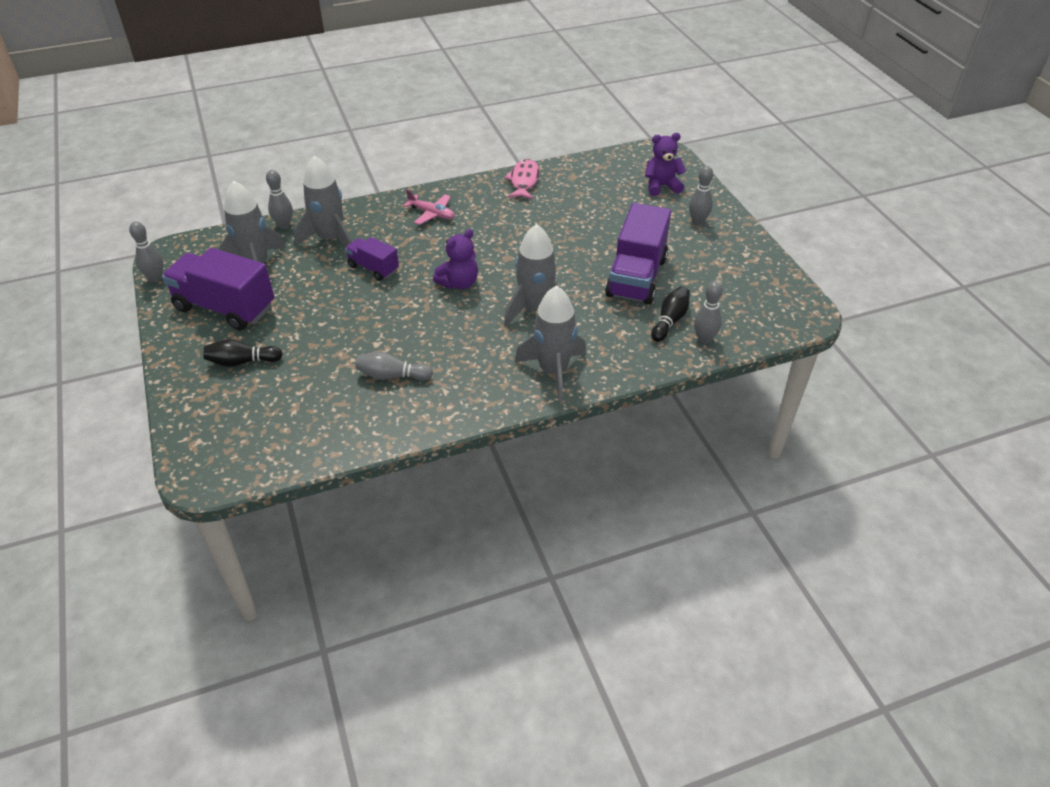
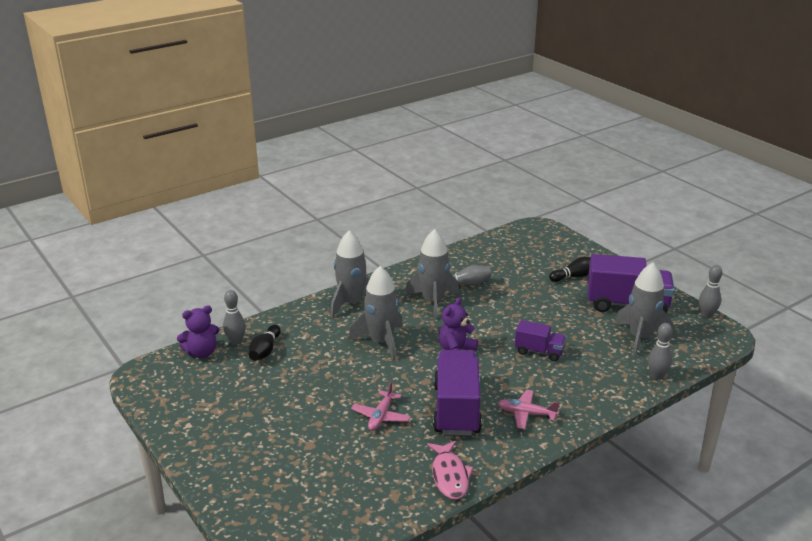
camera: 165 degrees right, 15 degrees down
grey rocket [294,156,352,247] -> grey rocket moved to [405,229,459,320]
purple truck [605,203,671,305] -> purple truck moved to [433,350,482,436]
purple teddy bear [645,133,686,196] -> purple teddy bear moved to [177,306,219,358]
grey bowling pin [689,166,713,225] -> none
none -> pink plane [351,382,410,431]

